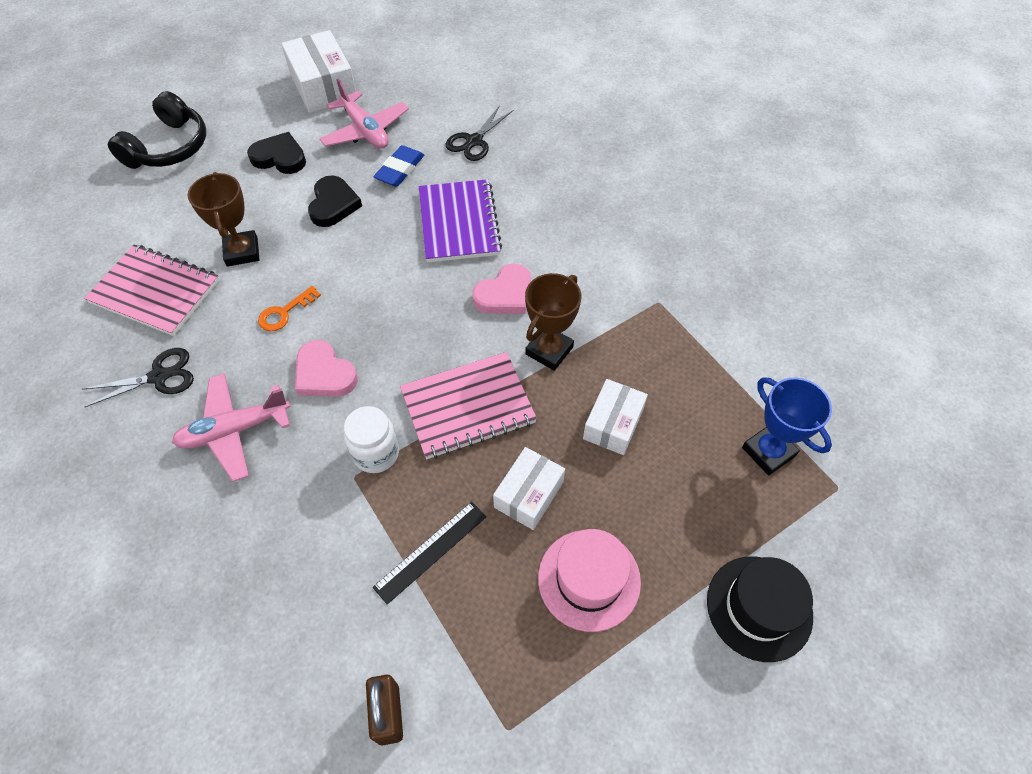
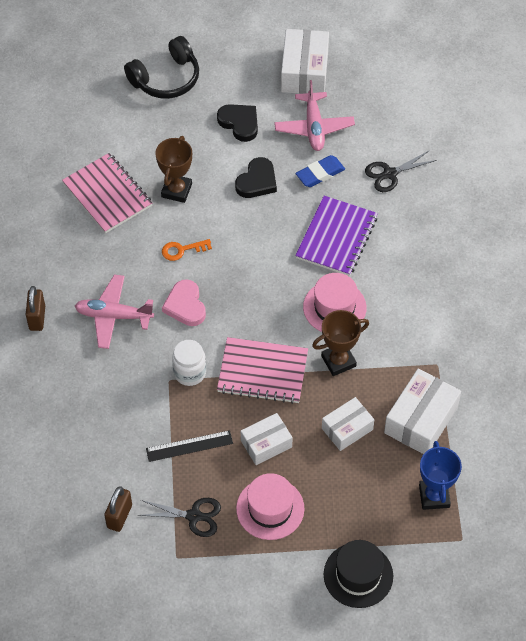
camera: 30 degrees right, 0 degrees up
black scissors [82,348,194,407] -> black scissors moved to [138,498,221,537]
pink heart [472,264,531,314] -> pink hat [303,273,366,332]
none -> brown padlock [26,286,45,331]
none -> white box [384,369,461,454]

